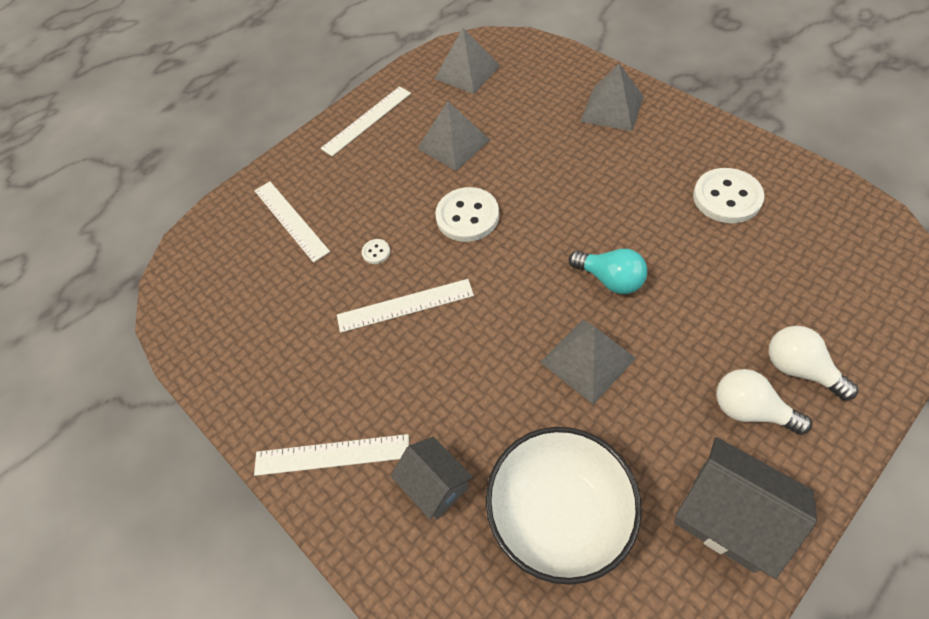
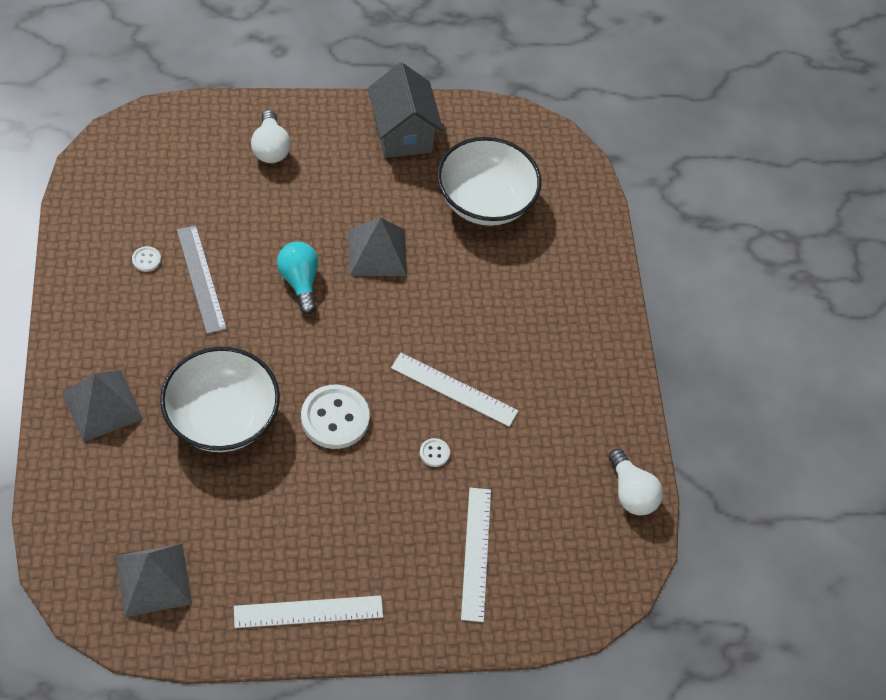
camera: 155 degrees left, 0 degrees up
white ruler [254,434,409,476] -> none
grey house [391,437,473,520] -> none
grey pyramid [417,101,490,171] -> none
white button [693,168,765,223] -> white button [132,246,161,272], size x0.44
white light bulb [716,369,812,435] -> white light bulb moved to [609,449,663,515]
none -> white bowl [160,347,280,452]
none -> grey ruler [177,225,227,334]

